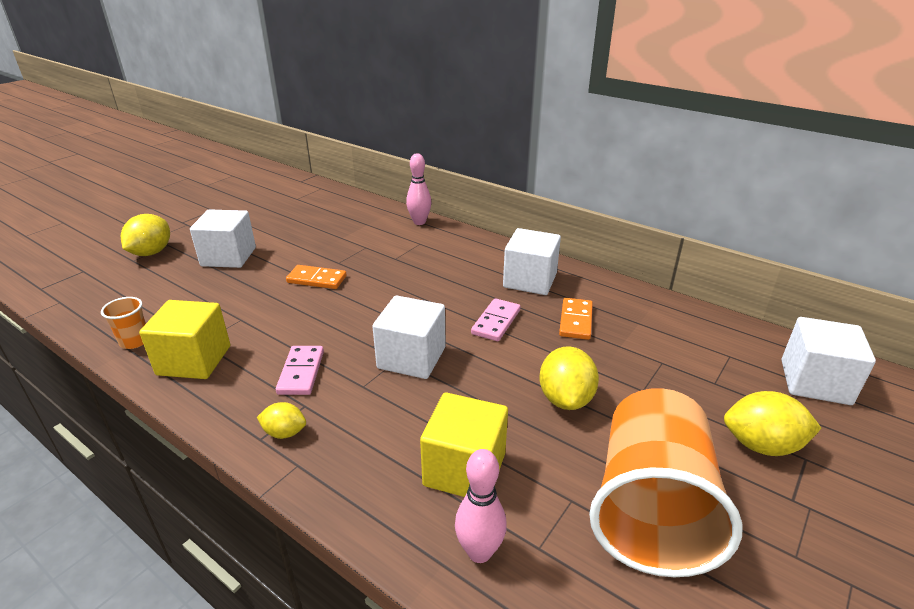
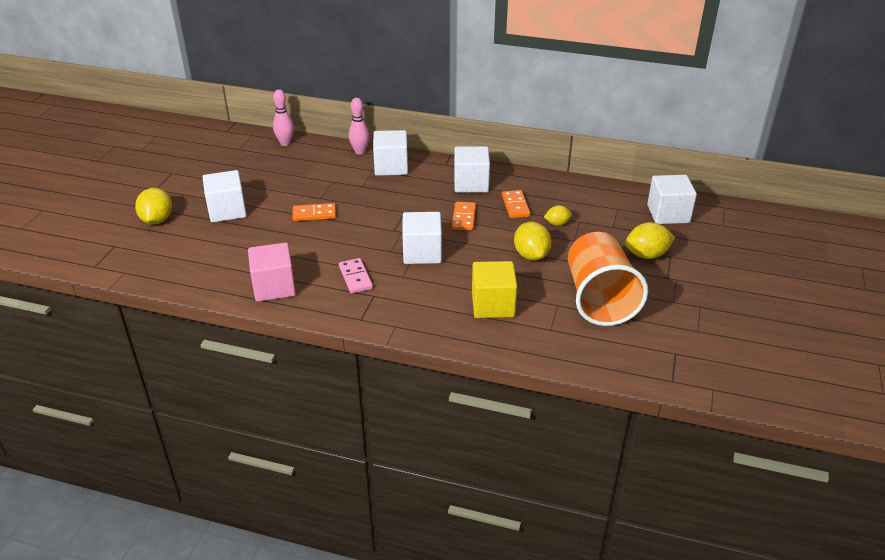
camera: 20 degrees left, 5 degrees up
orange cup [101,297,146,349] -> none
yellow cube [139,300,230,379] -> pink cube [248,242,296,302]
yellow lemon [257,402,306,439] -> yellow lemon moved to [544,205,572,226]
pink bowling pin [455,449,507,563] -> pink bowling pin moved to [273,90,294,146]
pink domino [471,298,520,341] -> orange domino [452,202,476,230]
none -> white cube [373,130,408,176]

